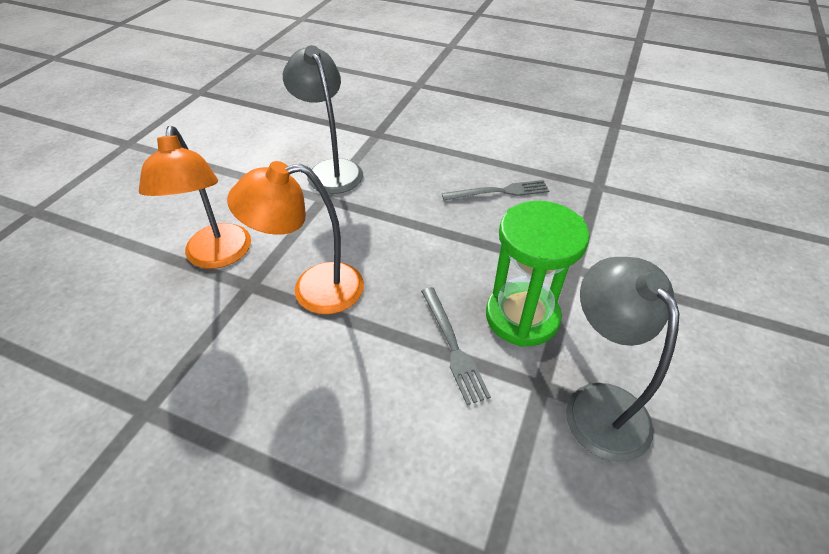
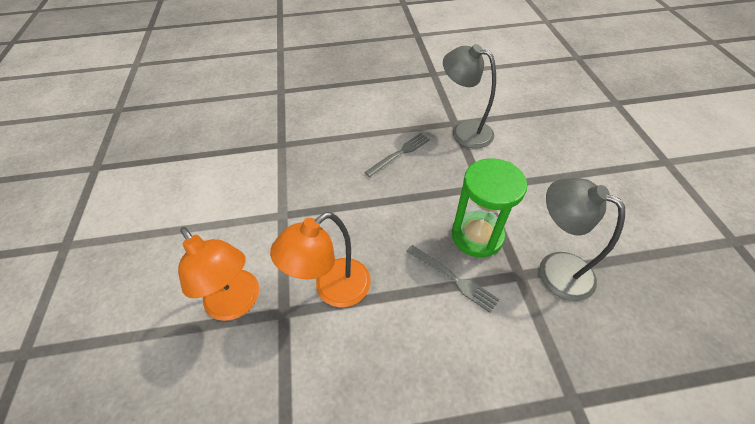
camera: 30 degrees left, 5 degrees up
grey lamp [283,45,363,194] -> grey lamp moved to [443,44,496,149]

